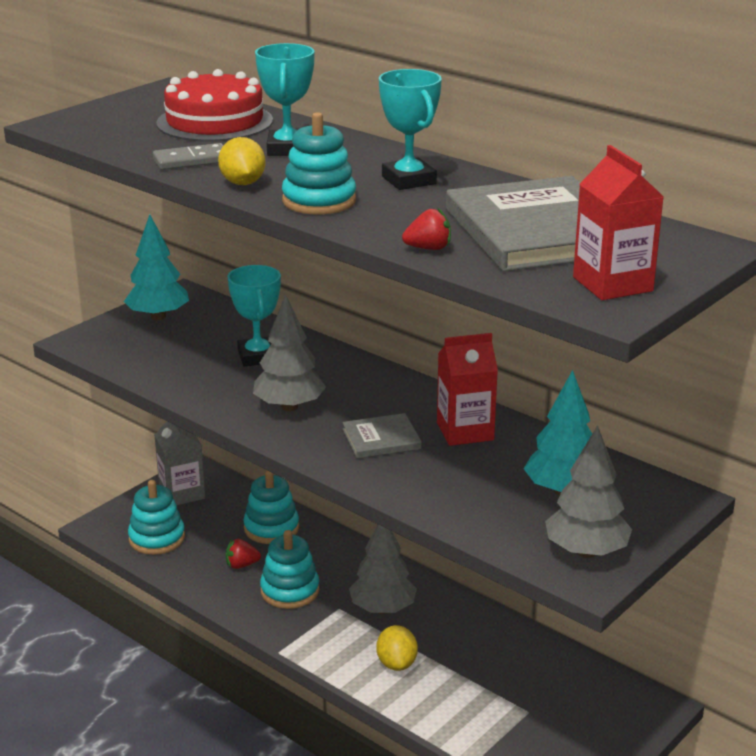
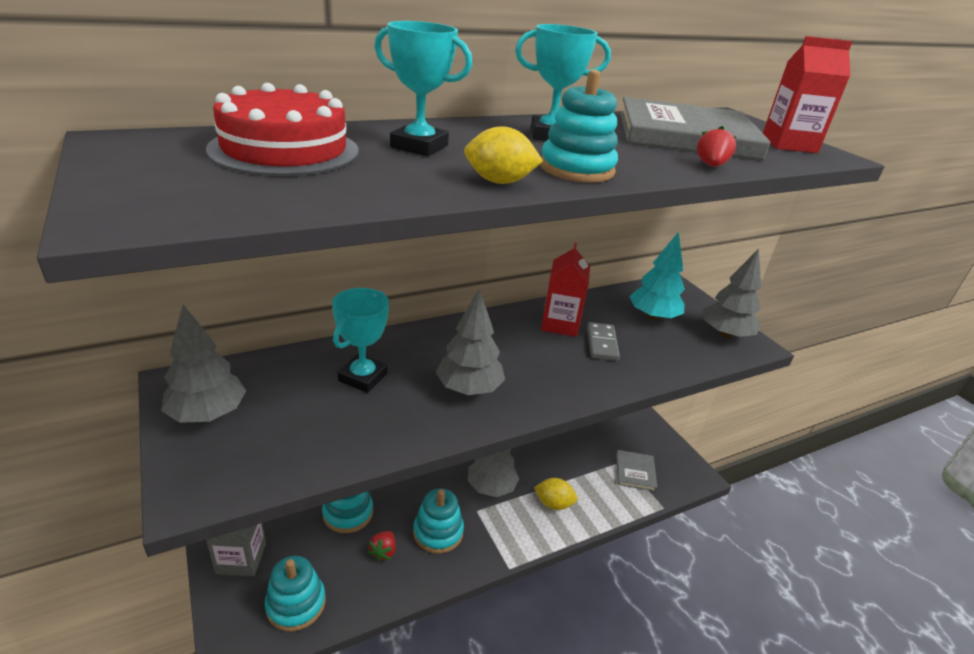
camera: 70 degrees left, 5 degrees up
turquoise tree [124,214,189,320] -> grey tree [161,304,246,423]
grey domino [153,143,223,170] -> grey domino moved to [587,322,620,361]
turquoise trophy [228,265,281,366] -> turquoise trophy turned 75 degrees counterclockwise [332,288,389,393]
grey book [342,413,422,459] -> grey book moved to [616,450,658,491]

